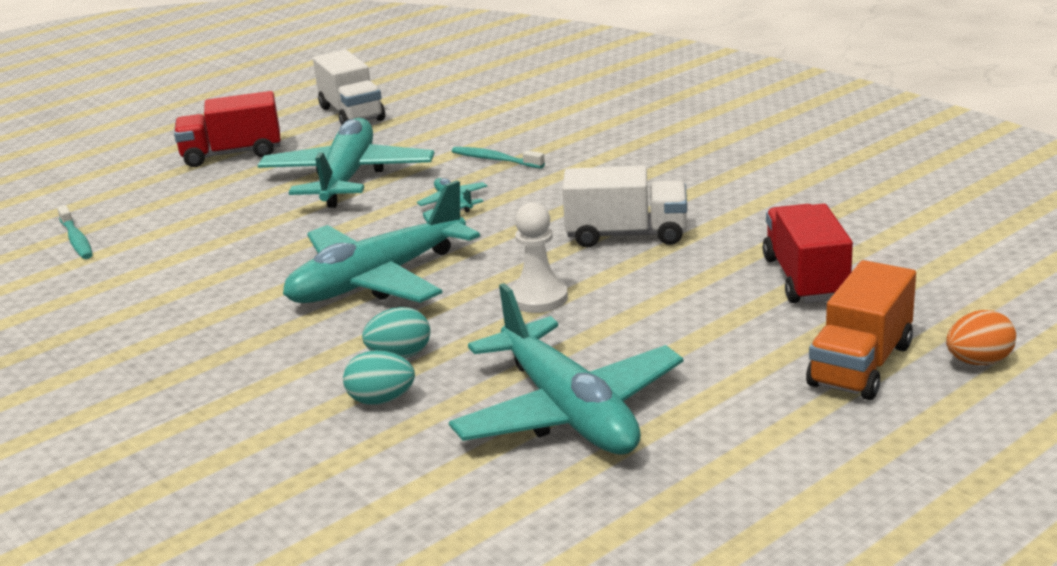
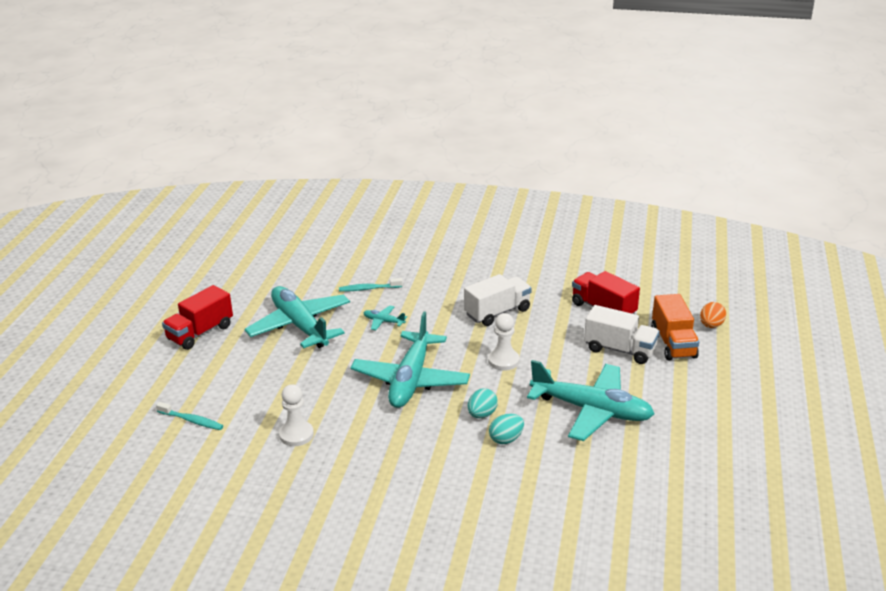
camera: 40 degrees left, 5 degrees up
white truck [313,50,385,125] -> white truck moved to [584,305,660,364]
none -> white pawn [279,384,314,446]

